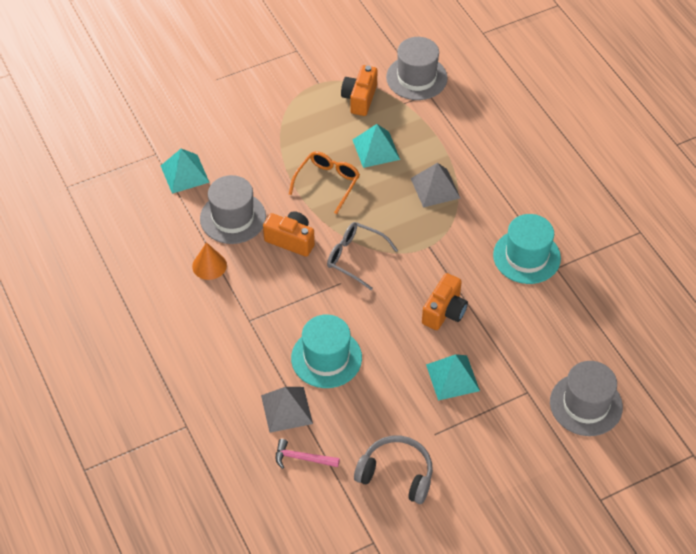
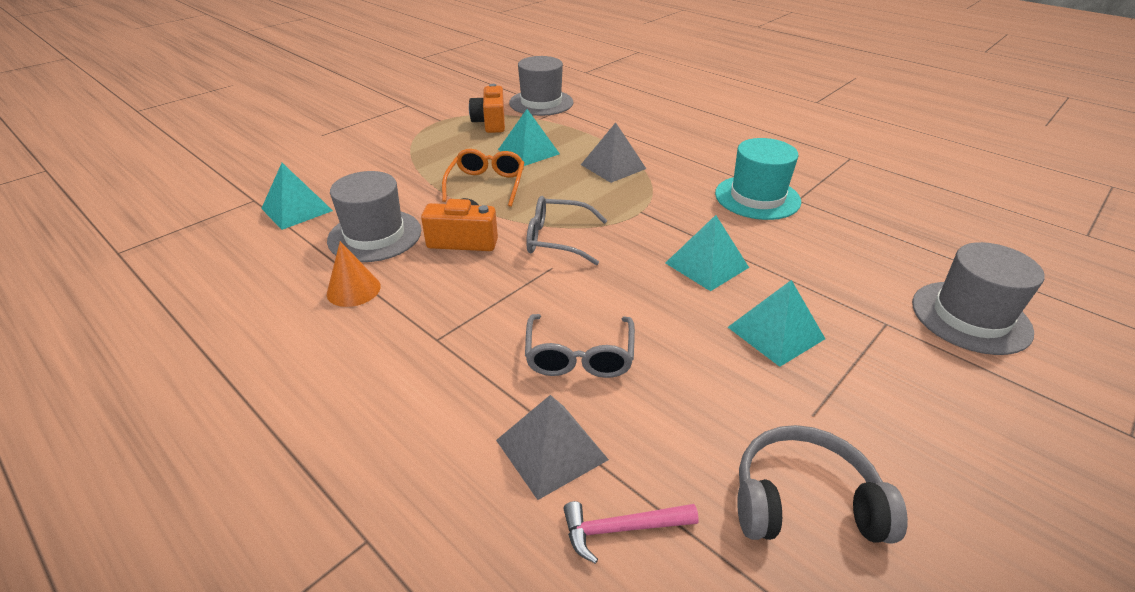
camera: 20 degrees left, 15 degrees down
turquoise hat [291,314,362,388] -> grey glasses [525,314,635,378]
orange camera [422,273,468,330] -> turquoise pyramid [665,215,749,291]

